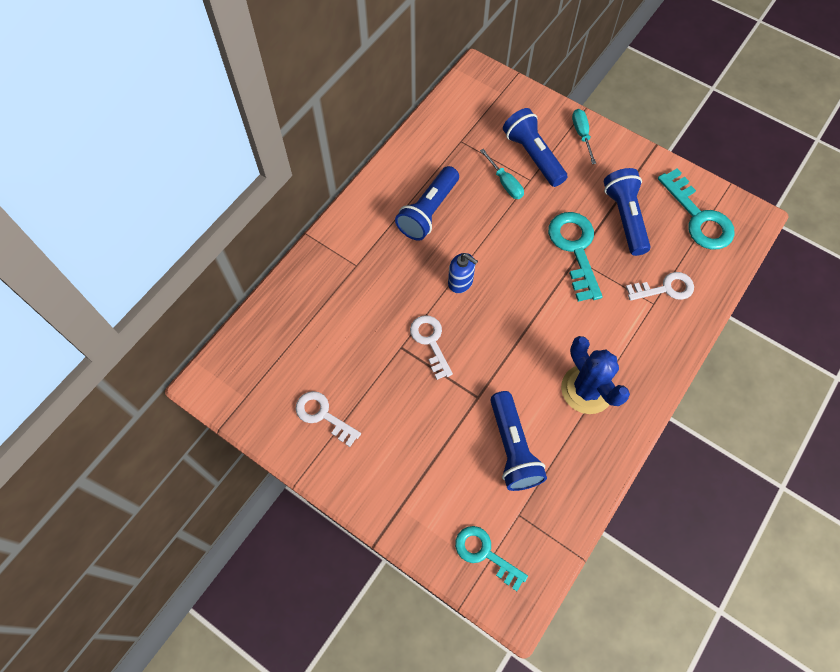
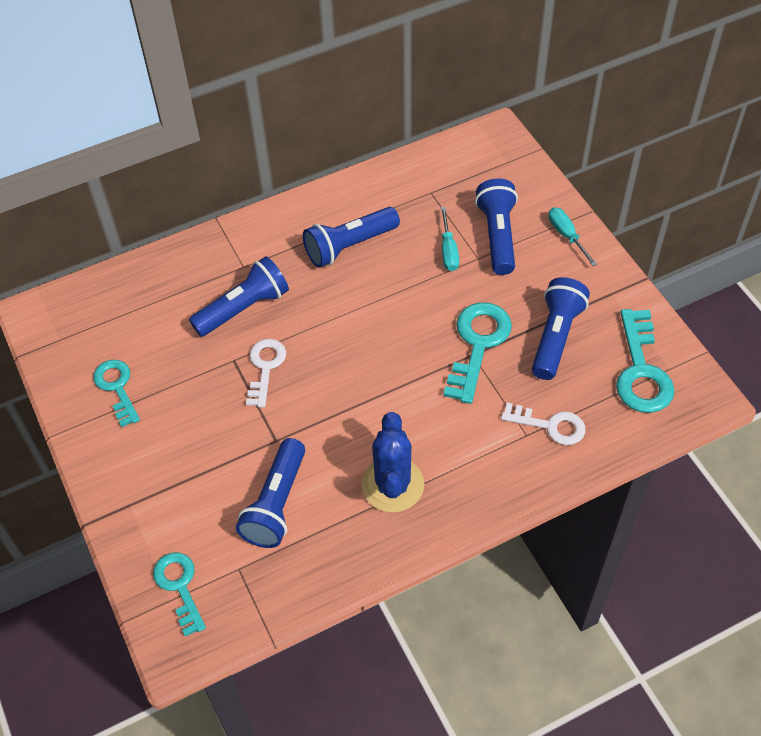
camera: 30 degrees right, 10 degrees down
white key [296,391,361,447] -> turquoise key [93,360,140,427]
blue soap dispenser [448,253,478,293] -> none
turquoise screwdriver [572,109,596,164] -> turquoise screwdriver turned 45 degrees counterclockwise [548,207,597,266]
none -> blue flashlight [189,256,289,337]

